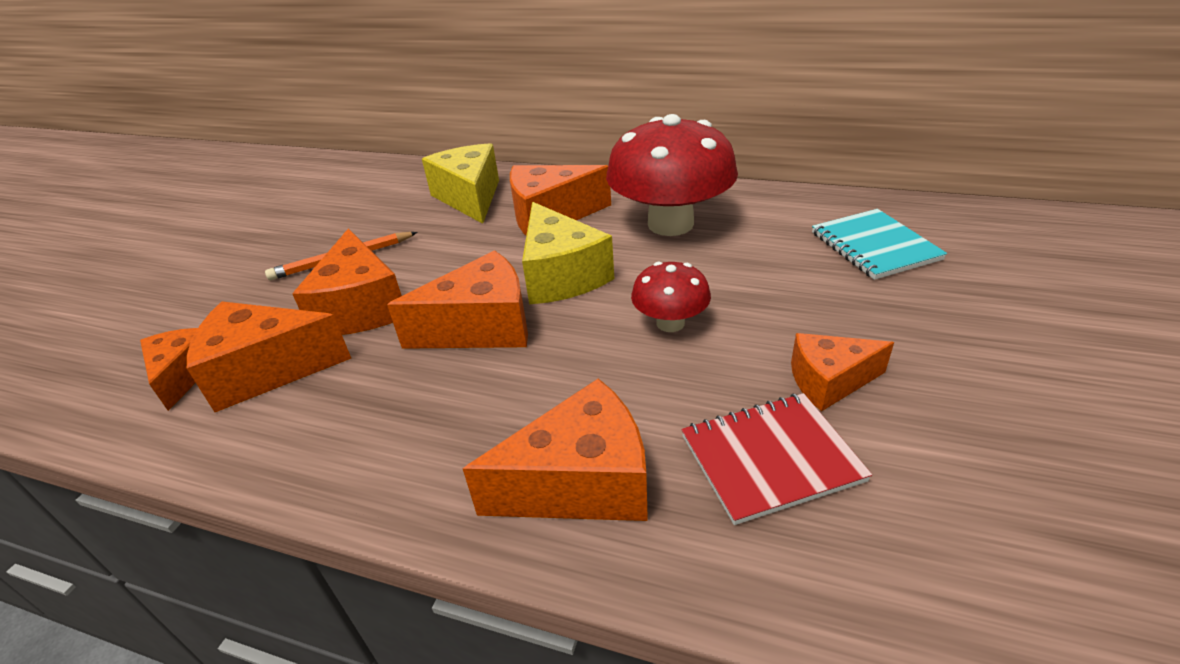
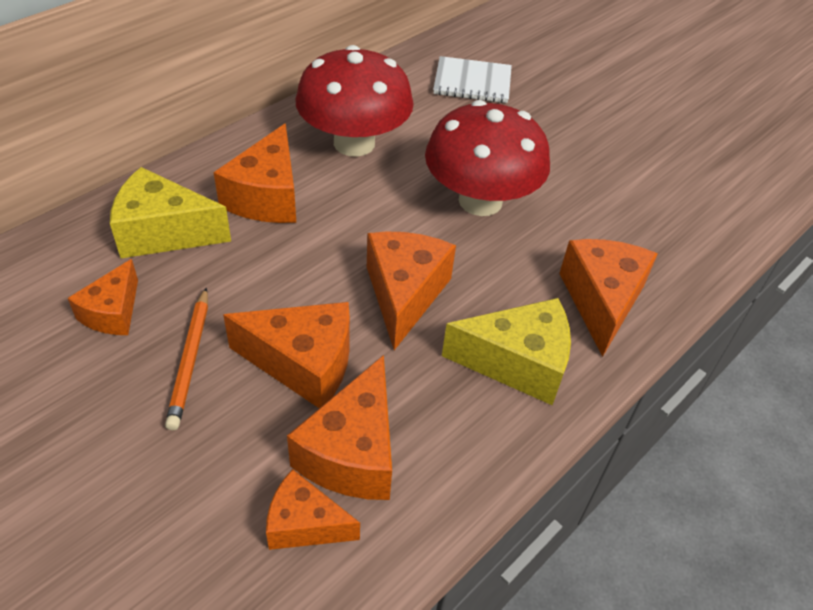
camera: 70 degrees left, 10 degrees up
yellow cheese [522,202,614,304] -> yellow cheese moved to [442,298,571,405]
red mushroom [631,262,711,332] -> red mushroom [425,100,550,216], size x2.00
red notebook [682,393,872,525] -> none
orange cheese [791,333,894,411] -> orange cheese moved to [68,259,138,335]
turquoise notebook [812,209,947,280] -> white notebook [433,56,512,103]

